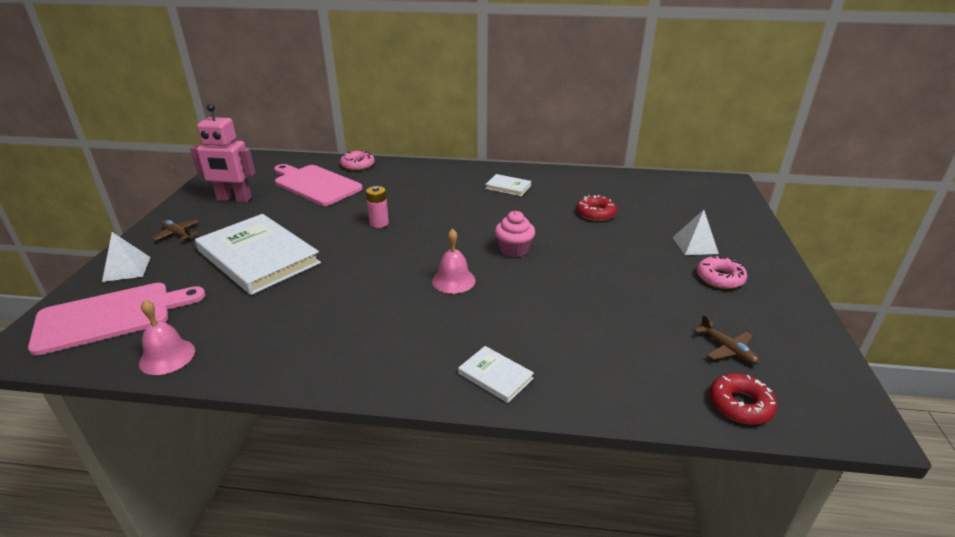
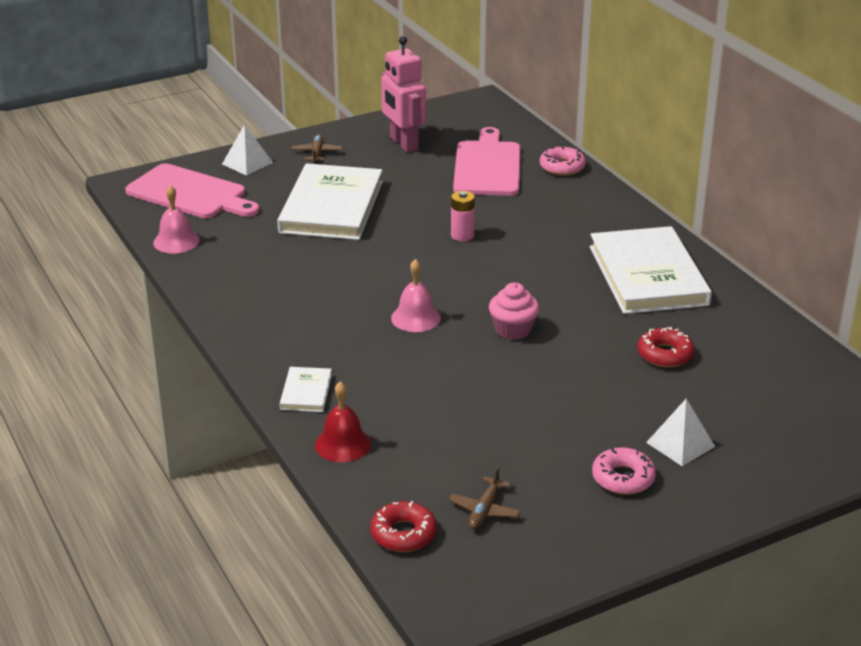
camera: 55 degrees right, 0 degrees up
white book [485,174,531,196] -> white book [590,226,712,314], size x2.29
none -> red bell [315,381,371,462]

